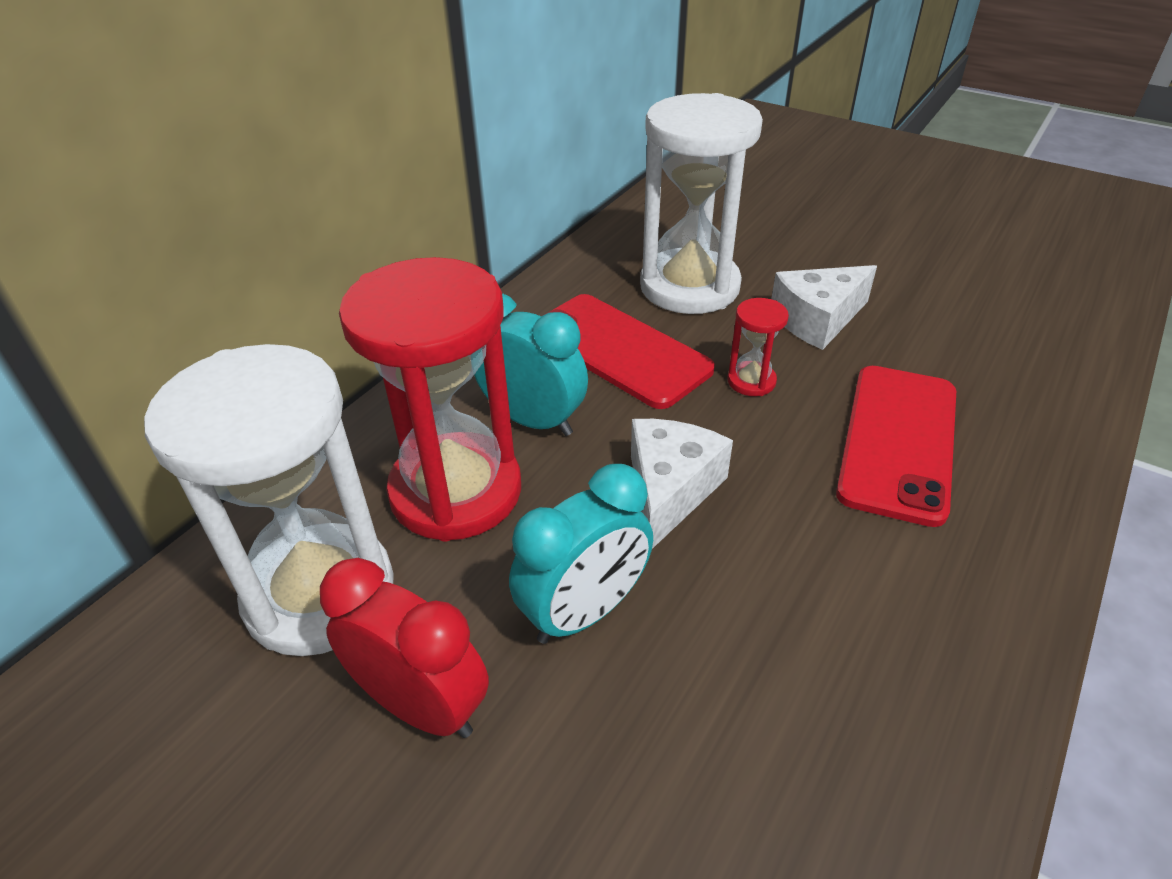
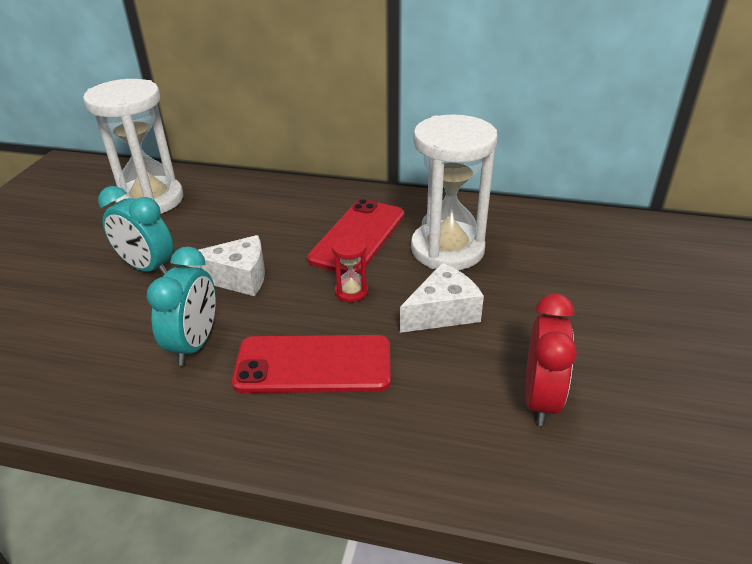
camera: 70 degrees right, 5 degrees down
red clock [320,558,489,738] -> red clock moved to [525,294,577,426]
red hourglass [339,257,521,542] -> none
turquoise clock [474,293,588,436] -> turquoise clock moved to [147,246,216,366]
white cheese [771,265,877,350] -> white cheese turned 105 degrees clockwise [400,263,484,333]

